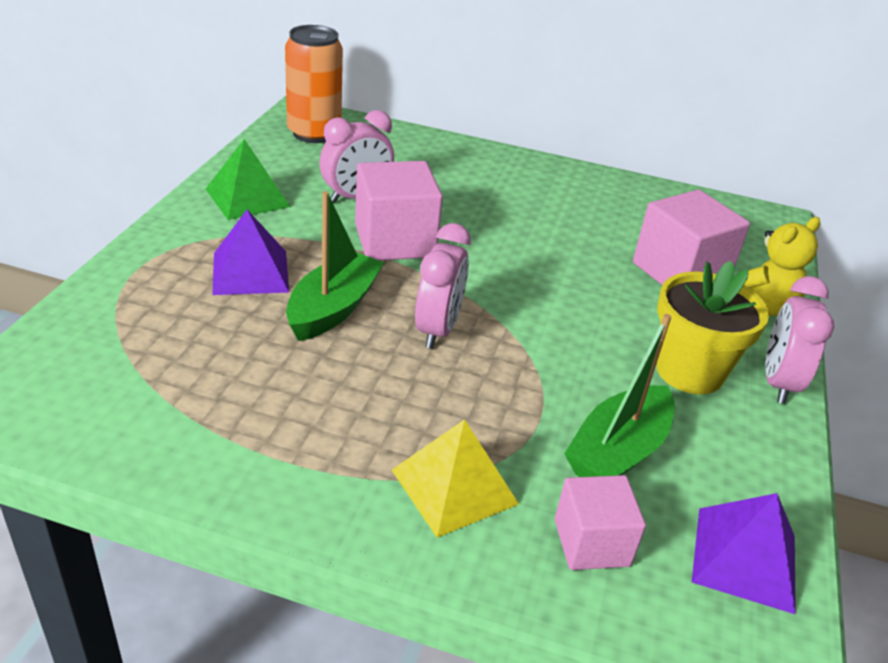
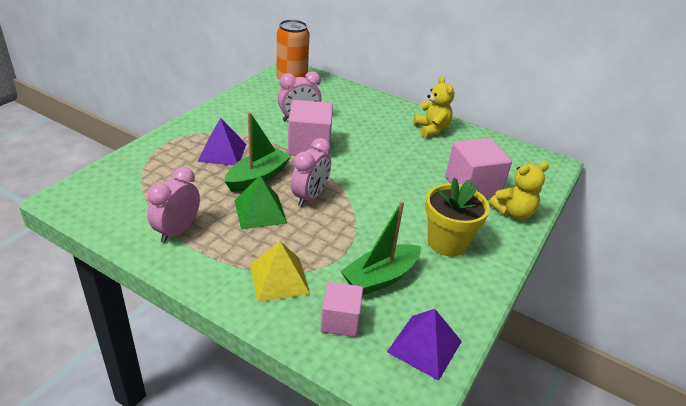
camera: 15 degrees right, 0 degrees up
green pyramid [206,139,290,220] -> green pyramid moved to [235,175,287,229]
pink clock [766,276,834,404] -> pink clock moved to [147,167,200,243]
none -> yellow teddy bear [414,76,454,137]

